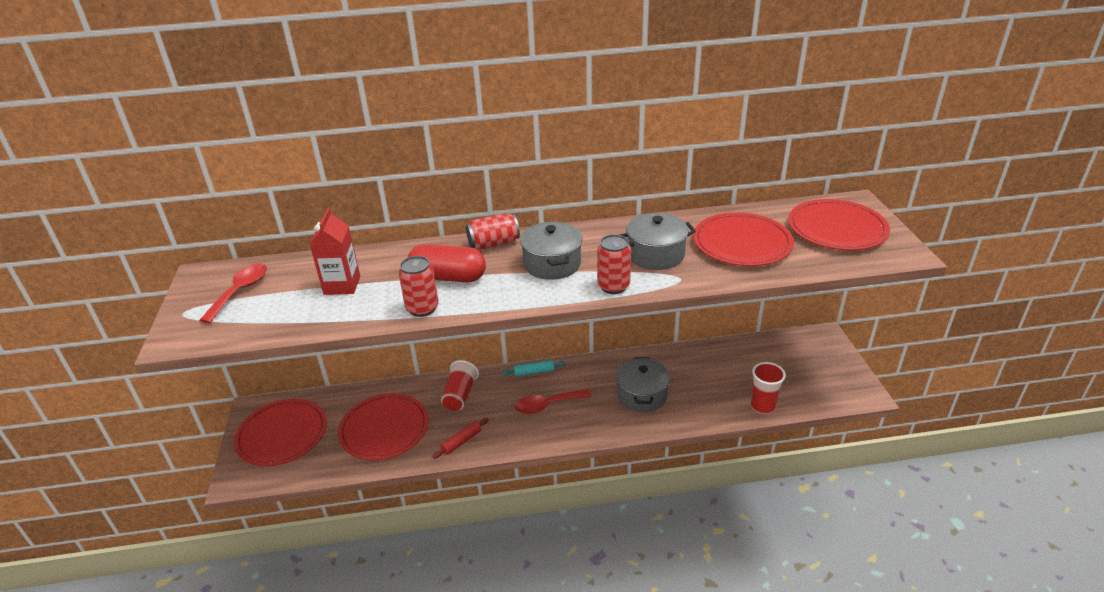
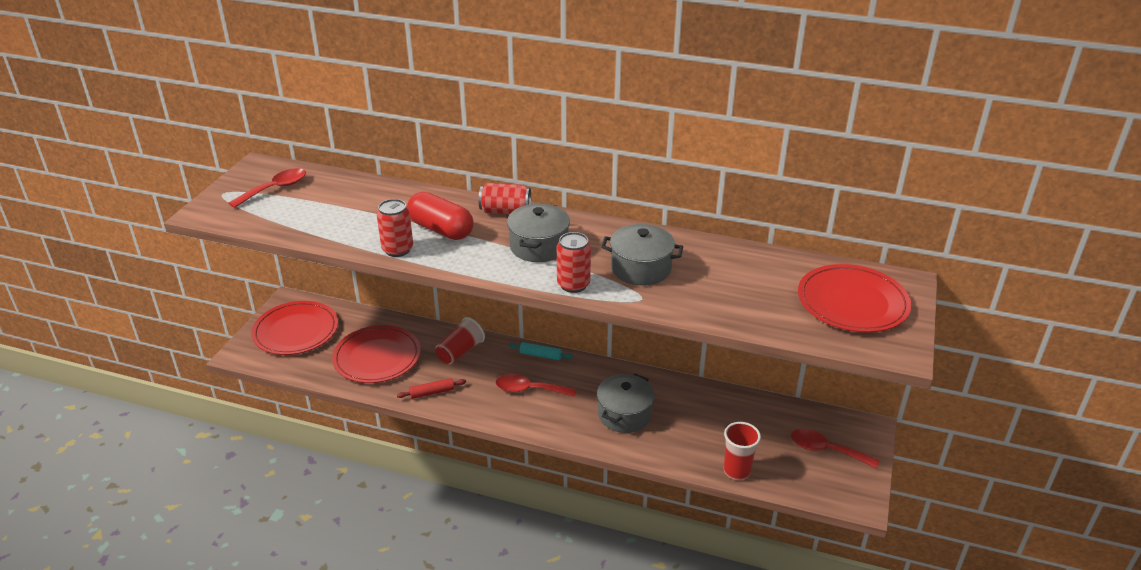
camera: 25 degrees right, 0 degrees up
red carton [309,208,360,295] -> none
red plate [693,212,794,266] -> none
none -> red spoon [791,429,879,469]

